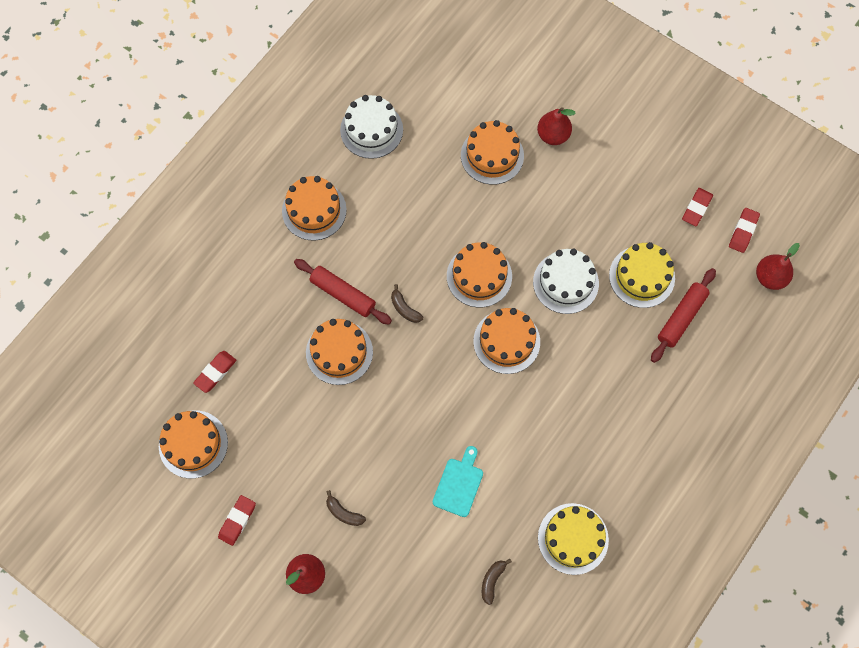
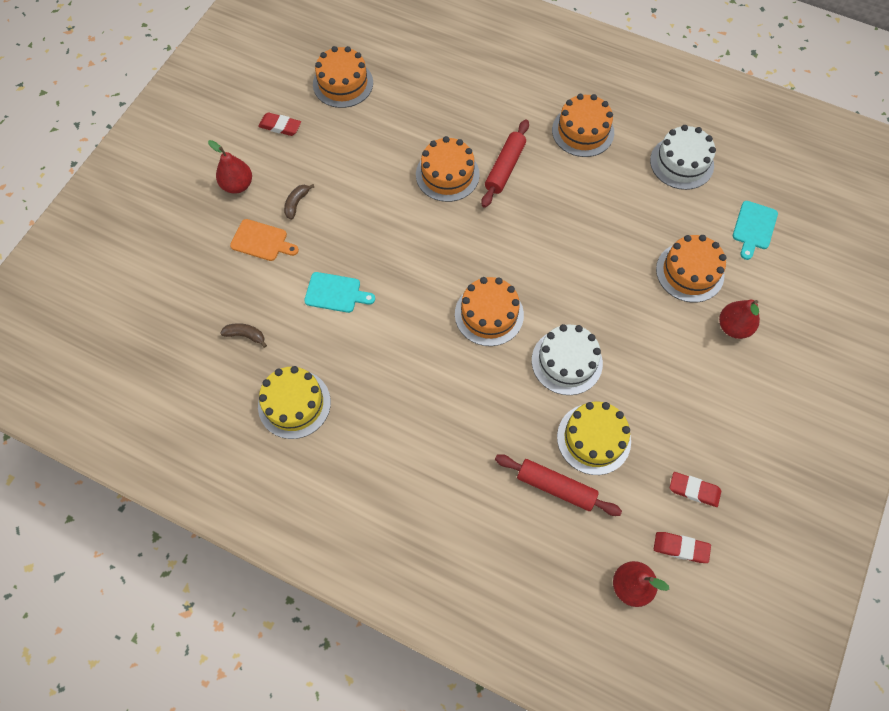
camera: 80 degrees right, 5 degrees down
red eraser [193,351,236,393] -> none
brown banana [391,284,423,323] -> none
orange cake [447,242,512,308] -> none
none -> orange cutting board [230,219,299,261]
none -> turquoise cutting board [733,201,778,260]

